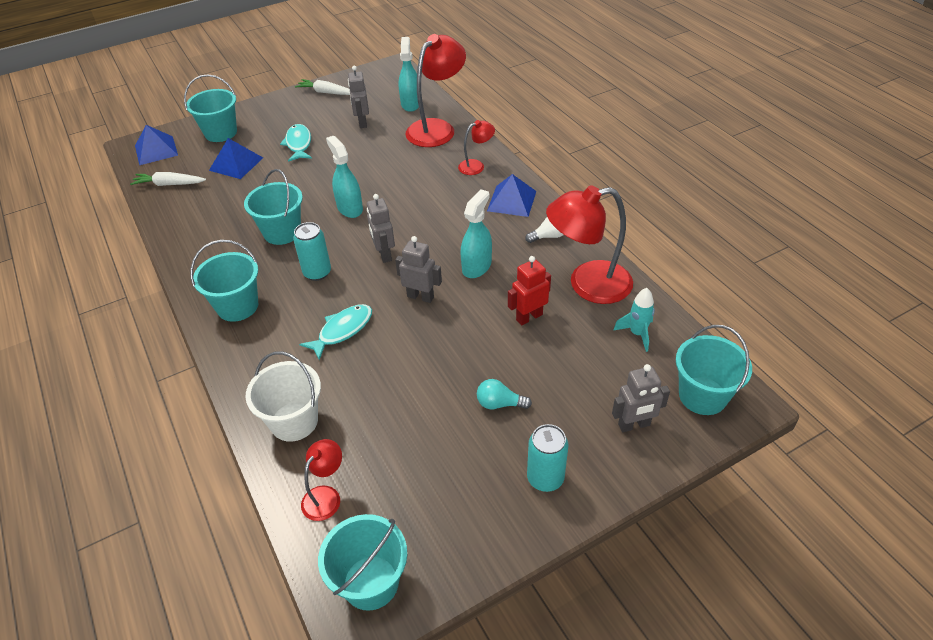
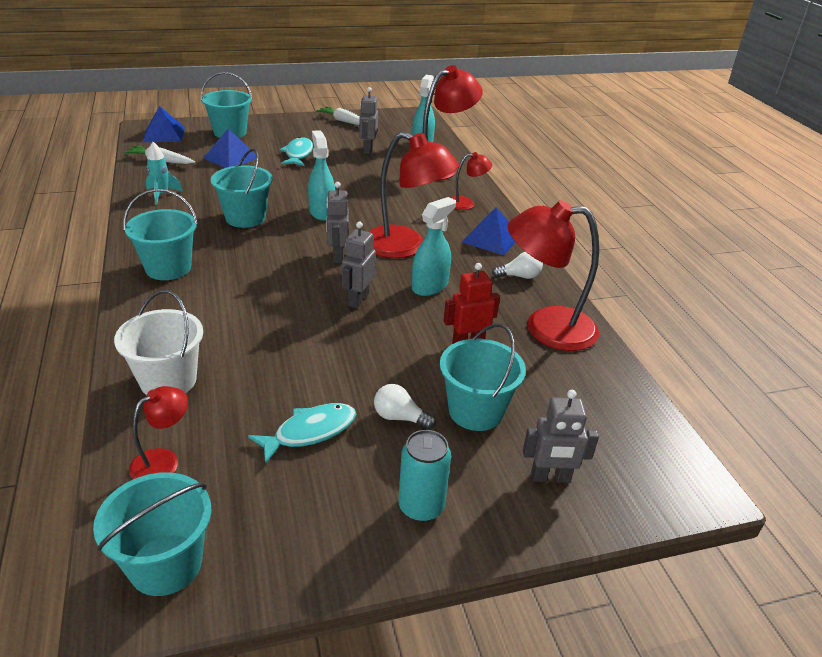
camera: 10 degrees right, 10 degrees down
turquoise can [293,222,331,281] -> none
turquoise fish [299,304,372,360] -> turquoise fish moved to [248,403,356,464]
grey robot [395,236,442,303] -> grey robot turned 105 degrees counterclockwise [342,222,376,308]
turquoise light bulb [477,379,532,409] -> white light bulb [374,384,436,429]
turquoise rocket [613,288,655,352] -> turquoise rocket moved to [146,142,183,205]
turquoise bucket [676,325,752,415] -> turquoise bucket moved to [440,324,526,431]
none -> red lamp [369,132,459,258]

